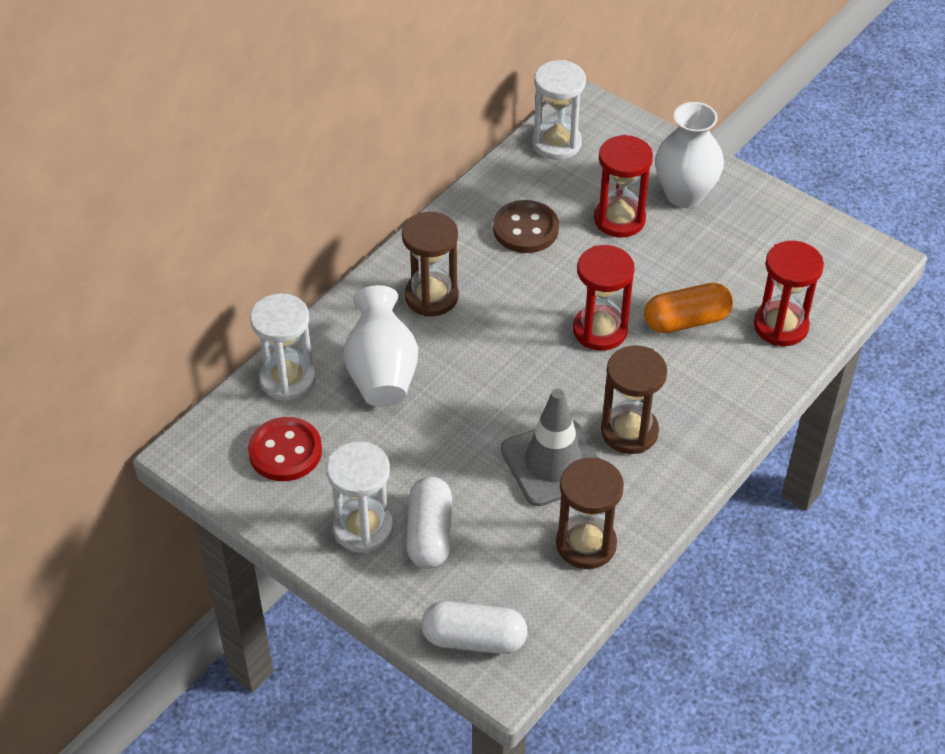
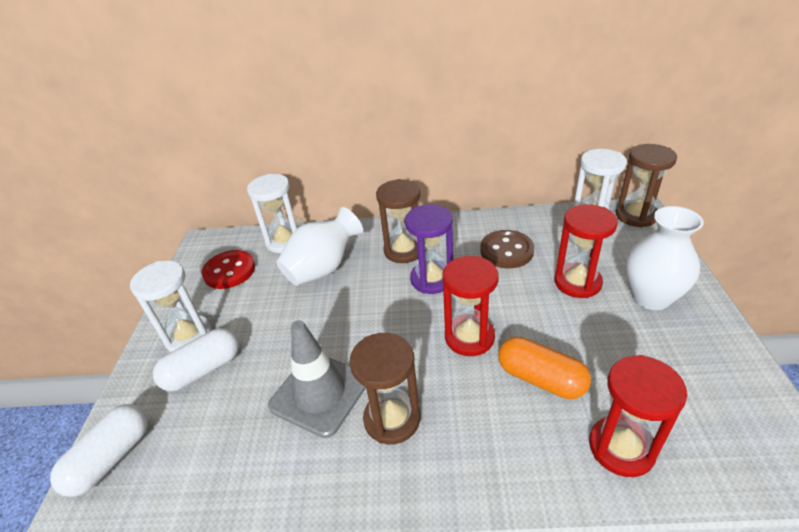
camera: 55 degrees right, 10 degrees down
white capsule [421,601,528,654] -> white capsule turned 60 degrees clockwise [50,404,148,497]
brown hourglass [556,457,624,569] -> brown hourglass moved to [616,144,677,227]
none -> purple hourglass [405,204,453,294]

